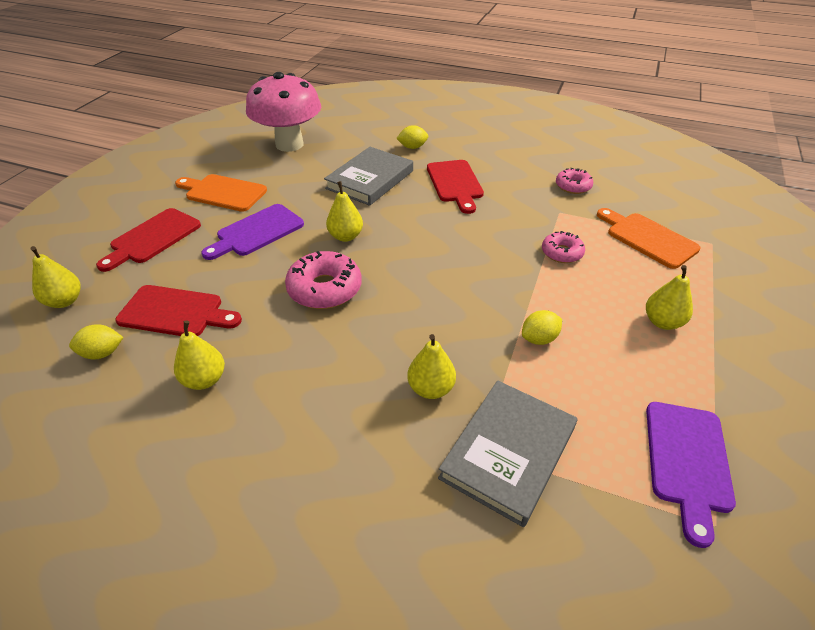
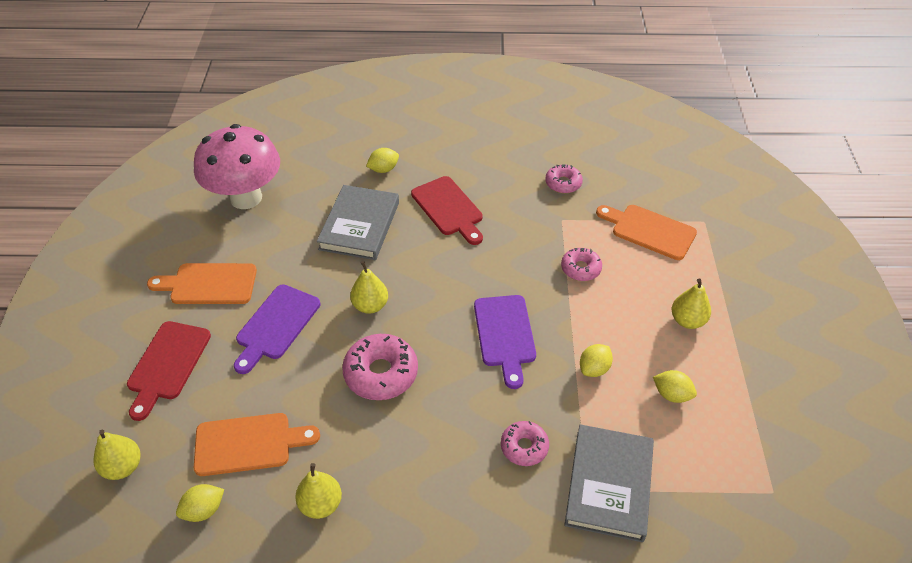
camera: 20 degrees left, 5 degrees up
red cutting board [115,285,242,336] -> orange cutting board [194,413,320,476]
yellow pear [407,334,456,399] -> pink donut [501,421,549,466]
purple cutting board [646,402,736,548] -> purple cutting board moved to [474,295,536,389]
none -> yellow lemon [653,370,697,403]

